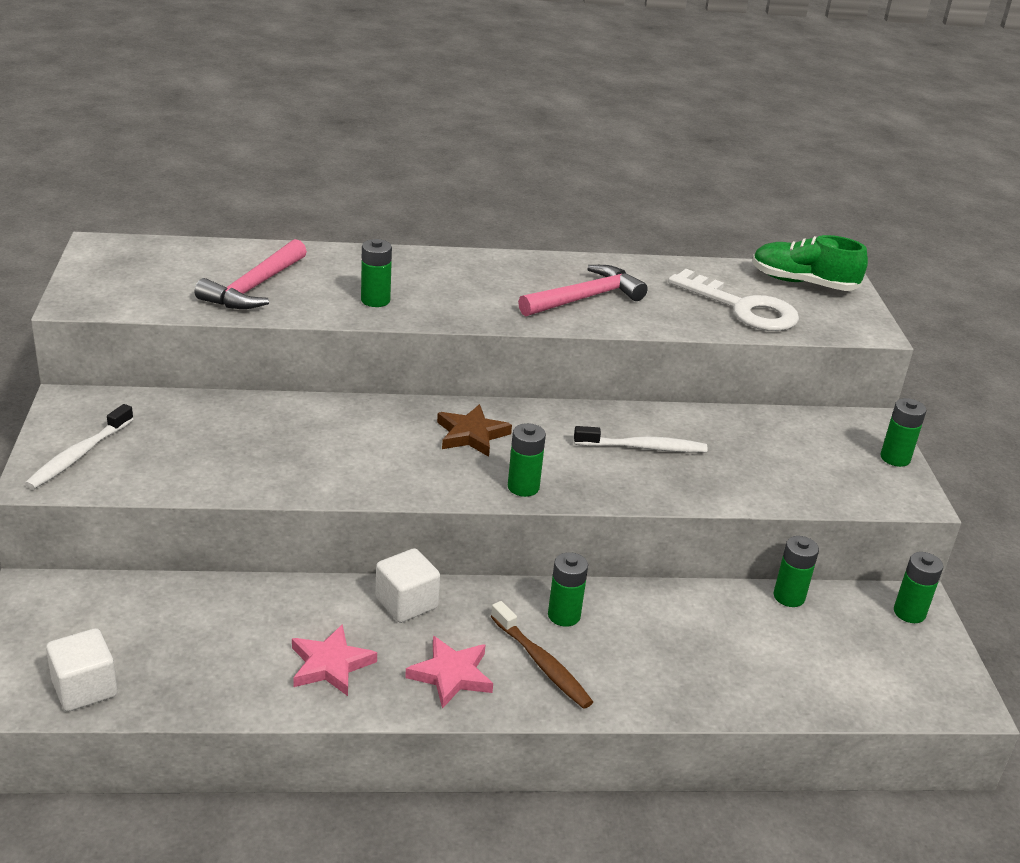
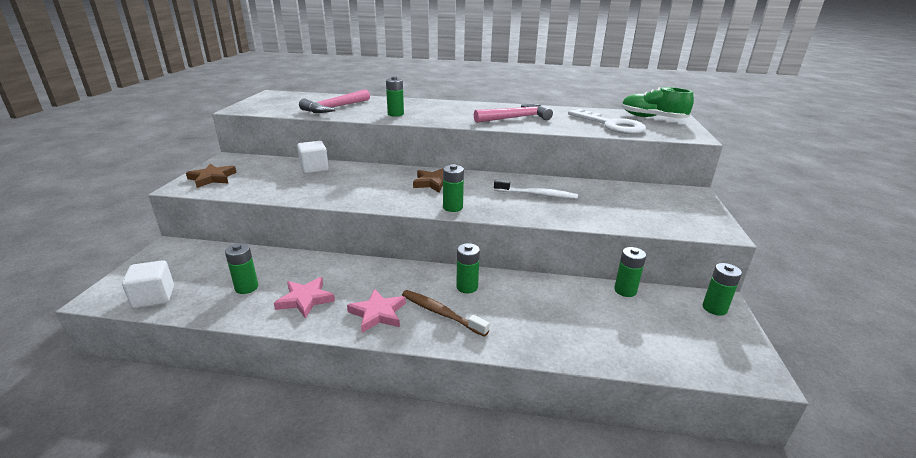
camera: 15 degrees right, 5 degrees down
white toothbrush [25,404,134,489] -> brown star [186,164,237,188]
white cube [375,548,440,623] -> white cube moved to [297,141,329,174]
brown toothbrush [491,601,593,709] -> brown toothbrush turned 150 degrees clockwise [402,290,490,337]
green battery [880,398,927,467] -> green battery moved to [225,243,258,294]

